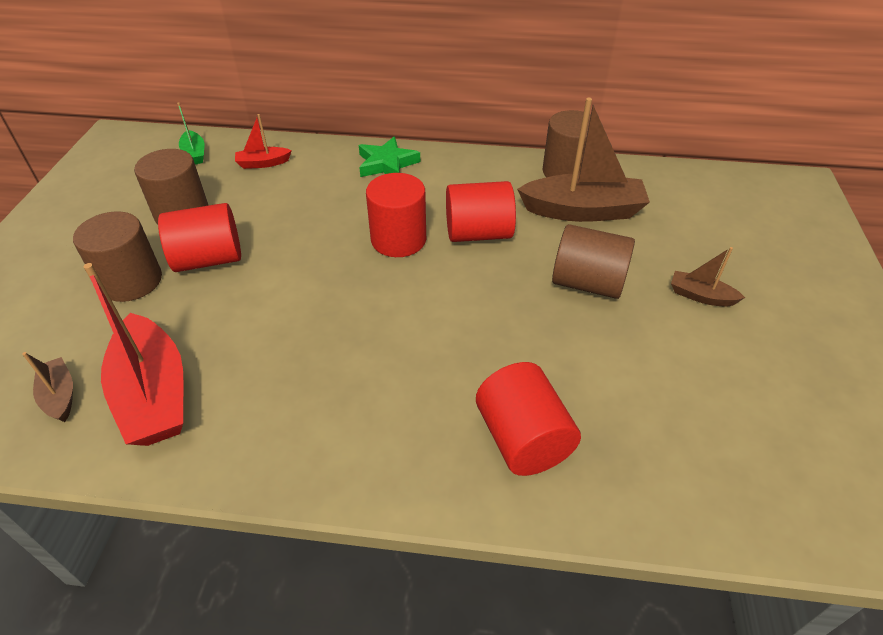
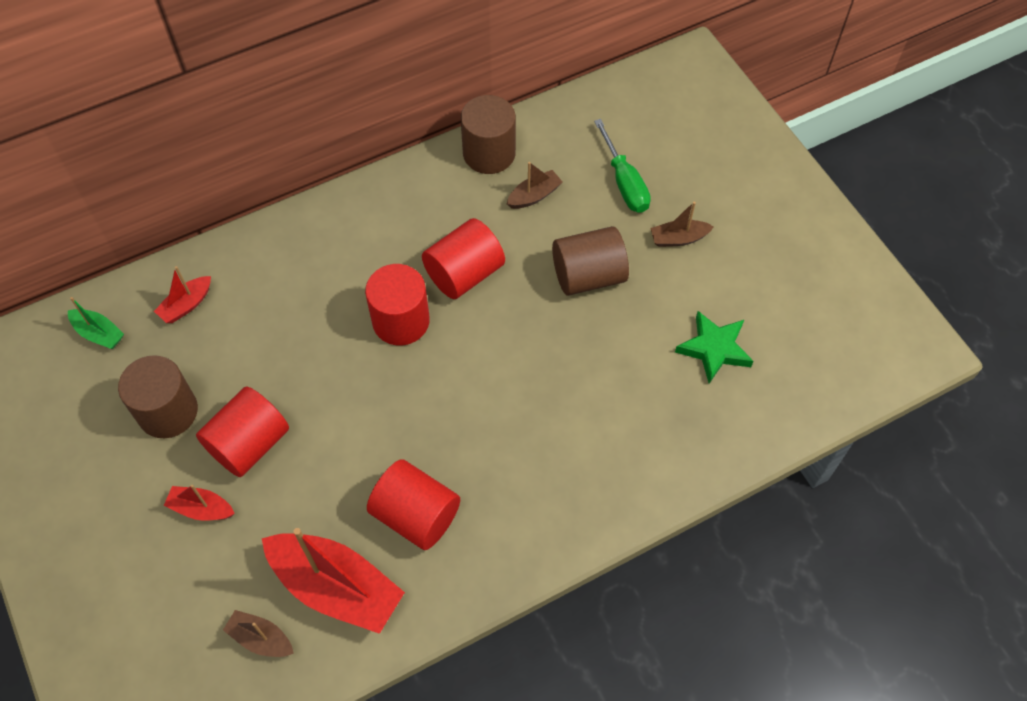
camera: 35 degrees left, 15 degrees up
brown cylinder [73,211,162,302] -> red boat [164,485,235,521]
green star [359,137,420,177] -> green star moved to [675,311,753,383]
red cylinder [476,362,581,476] -> red cylinder moved to [367,459,460,550]
brown boat [517,98,650,222] -> brown boat [507,162,563,209], size x0.48
none -> green screwdriver [594,119,651,213]

